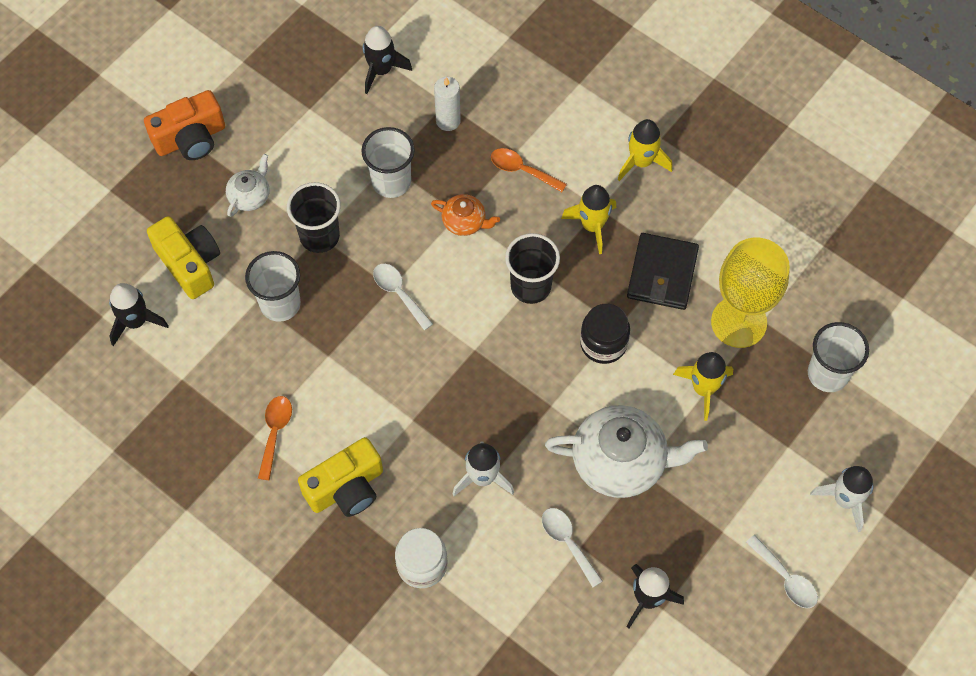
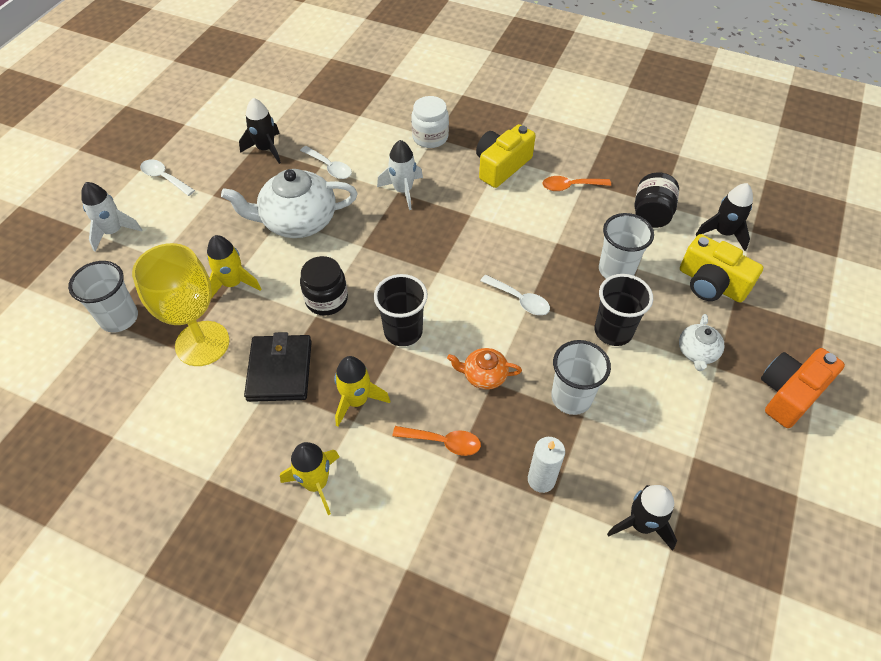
camera: 165 degrees right, 10 degrees down
orange spoon [258,396,292,480] -> orange spoon turned 90 degrees clockwise [542,176,611,191]
none -> black jar [635,173,679,228]

